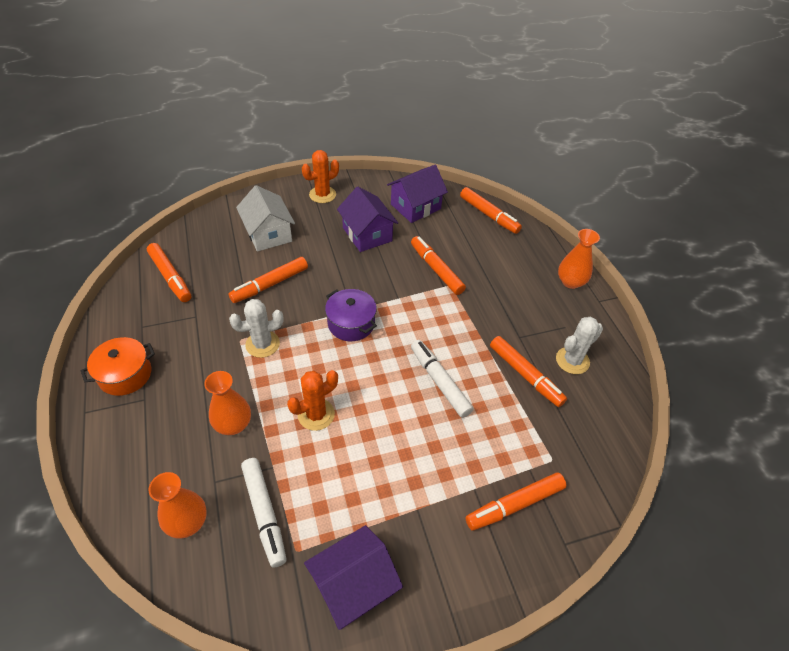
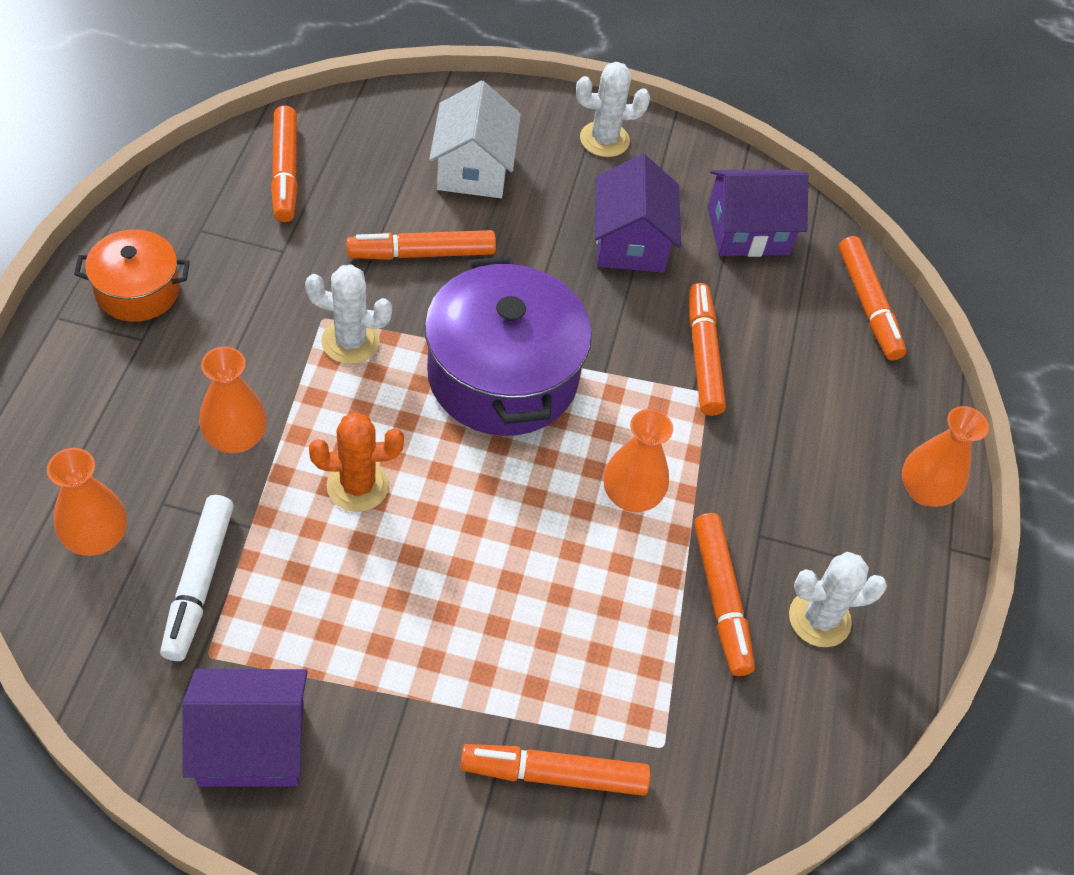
camera: 25 degrees right, 5 degrees up
orange cactus [302,150,339,203] -> white cactus [576,62,650,157]
purple pot [325,289,377,341] -> purple pot [424,256,592,436], size x1.81
white marker [411,340,474,418] -> none
none -> orange vase [604,409,673,512]

